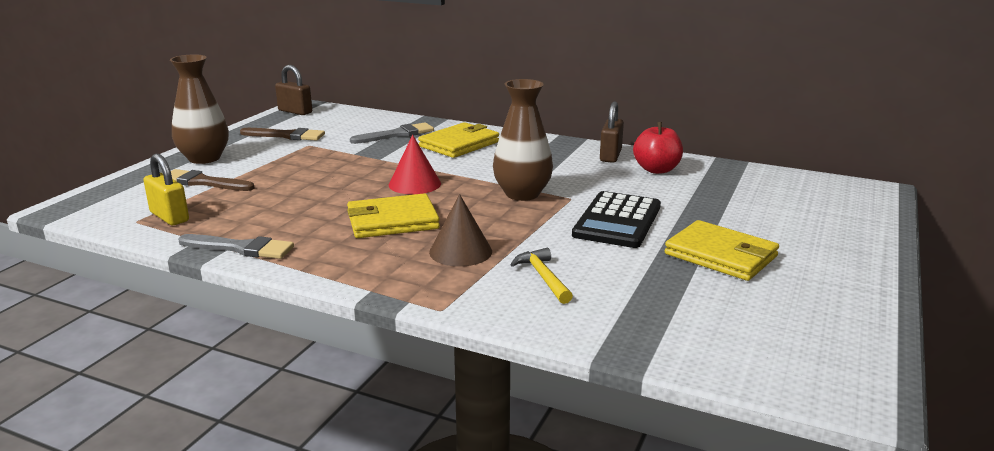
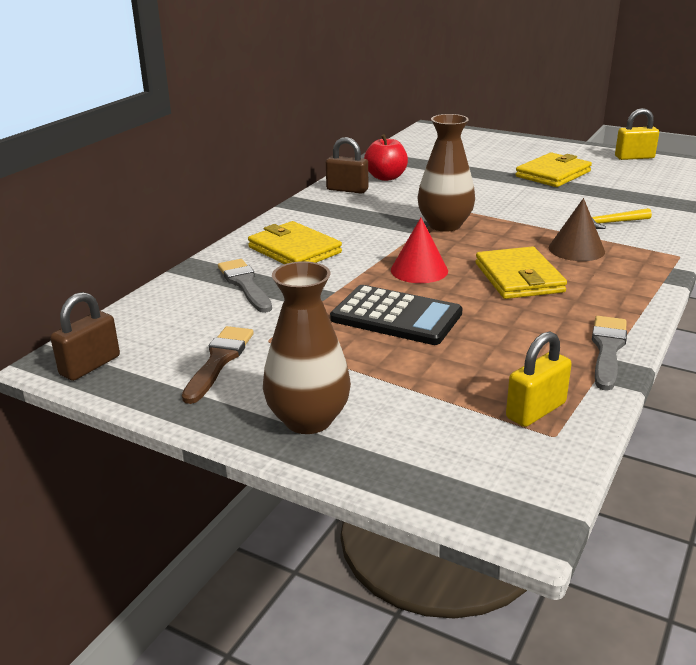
camera: 85 degrees left, 5 degrees up
brown brush [171,169,255,191] -> none
black calculator [572,191,661,248] -> black calculator moved to [330,285,463,345]
none -> yellow padlock [615,108,659,160]

